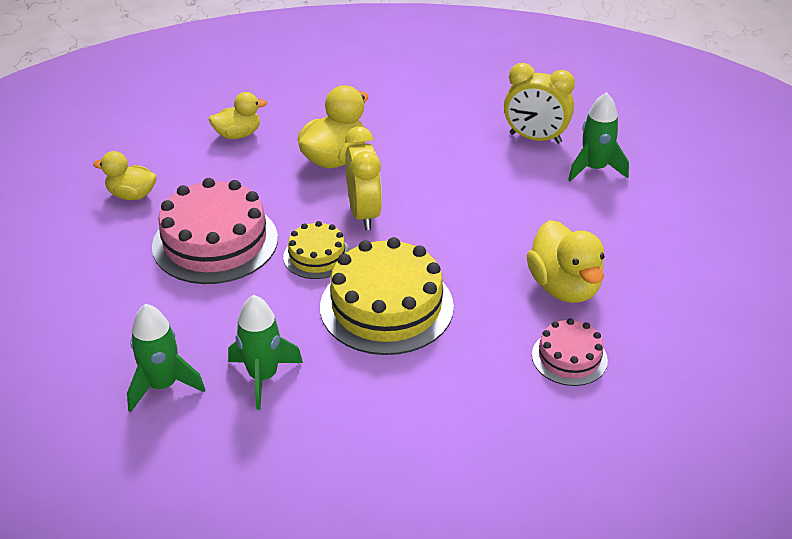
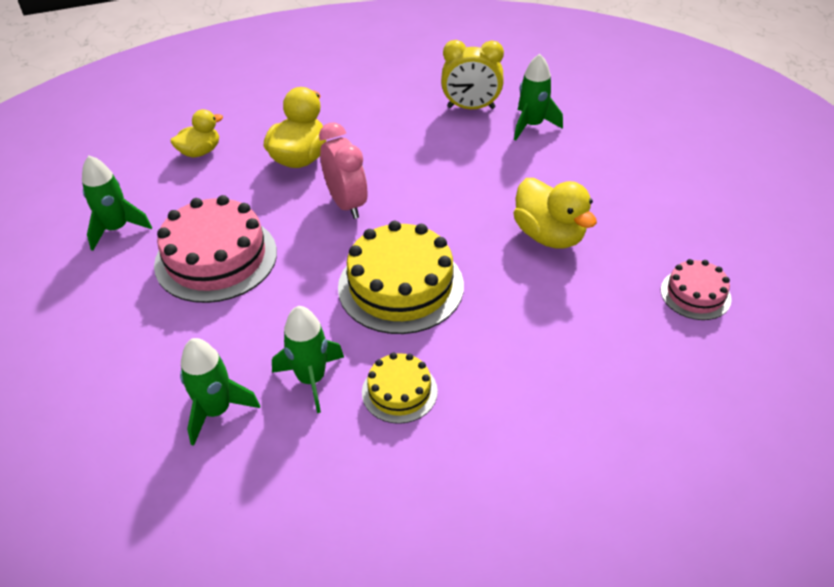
camera: 15 degrees left, 5 degrees up
yellow duck [93,151,157,200] -> green rocket [82,155,152,251]
yellow cake [283,221,350,279] -> yellow cake moved to [362,353,438,424]
yellow clock [345,126,382,230] -> pink clock [319,122,367,219]
pink cake [532,318,608,386] -> pink cake moved to [661,259,732,320]

